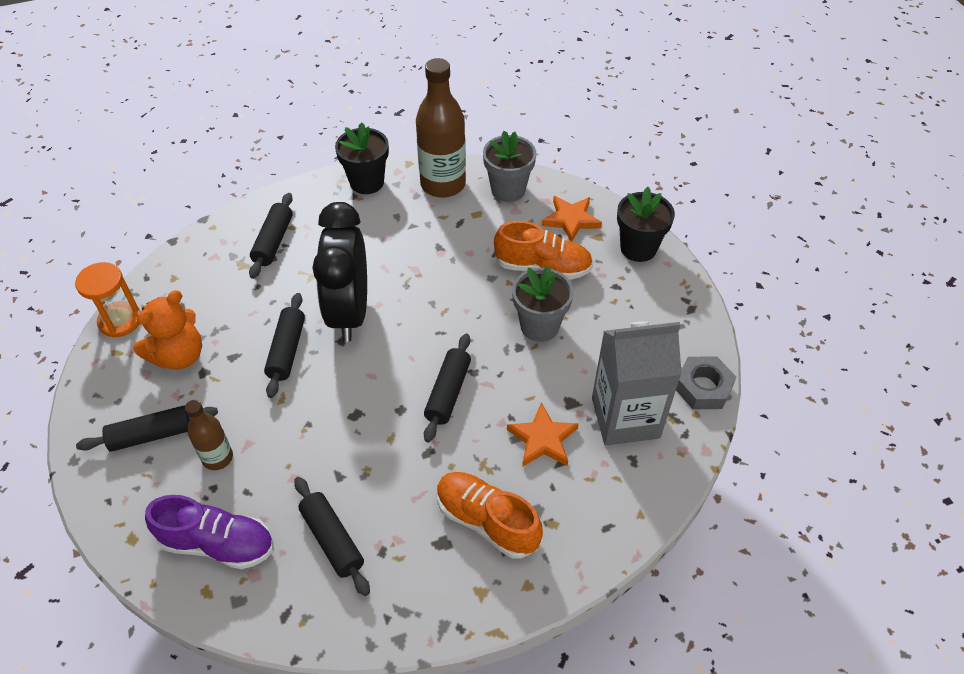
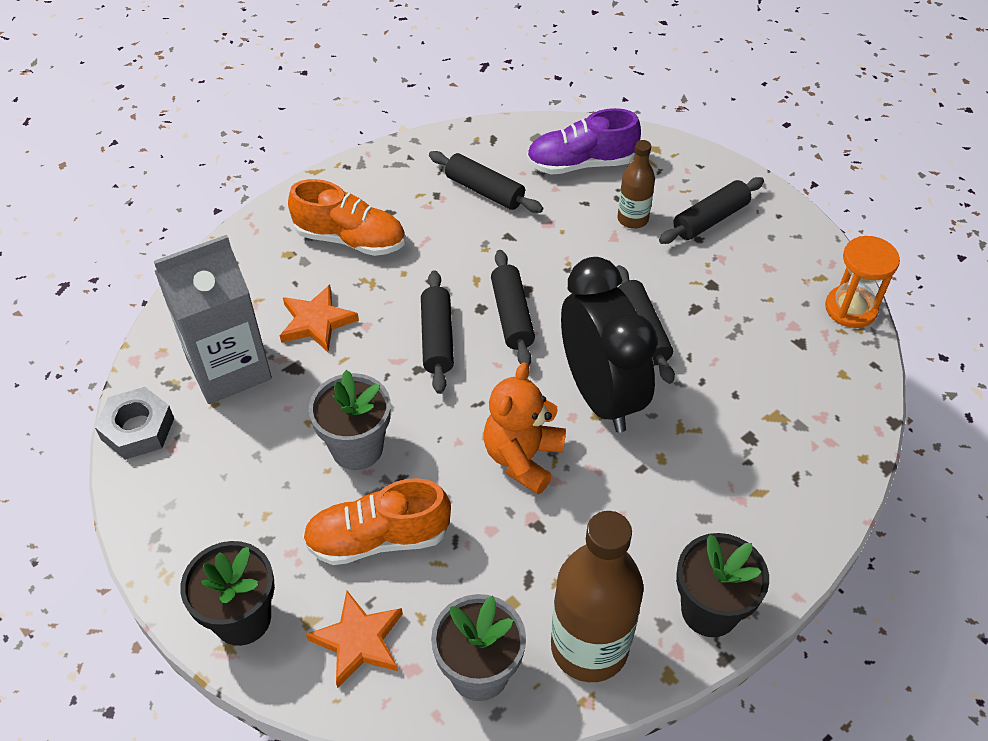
camera: 160 degrees right, 0 degrees up
orange teddy bear [133,290,202,370] -> orange teddy bear moved to [484,362,566,495]
black rolling pin [249,193,293,279] -> black rolling pin moved to [491,250,535,366]

